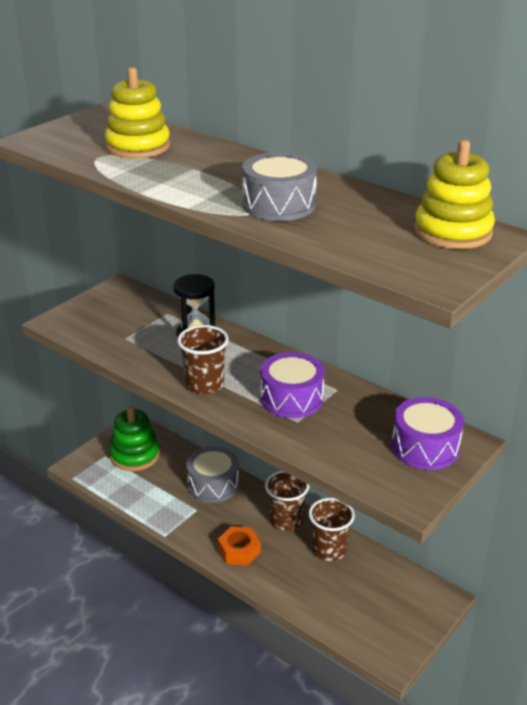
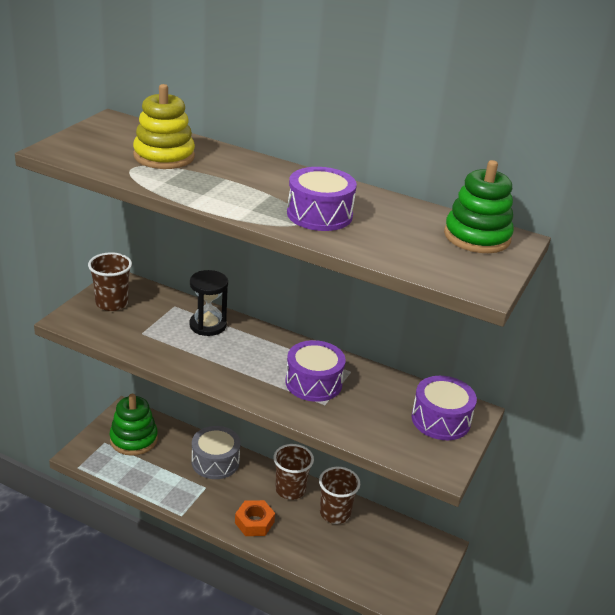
camera: 15 degrees left, 0 degrees up
brown cup [177,325,229,394] -> brown cup moved to [88,252,132,311]
grey drum [242,152,317,221] -> purple drum [287,167,357,231]
yellow stacking toy [414,140,495,249] -> green stacking toy [444,160,514,253]

